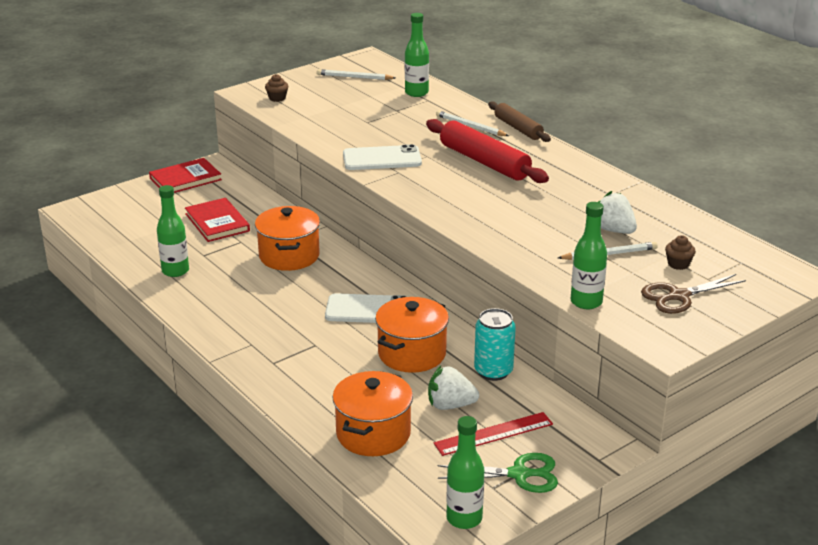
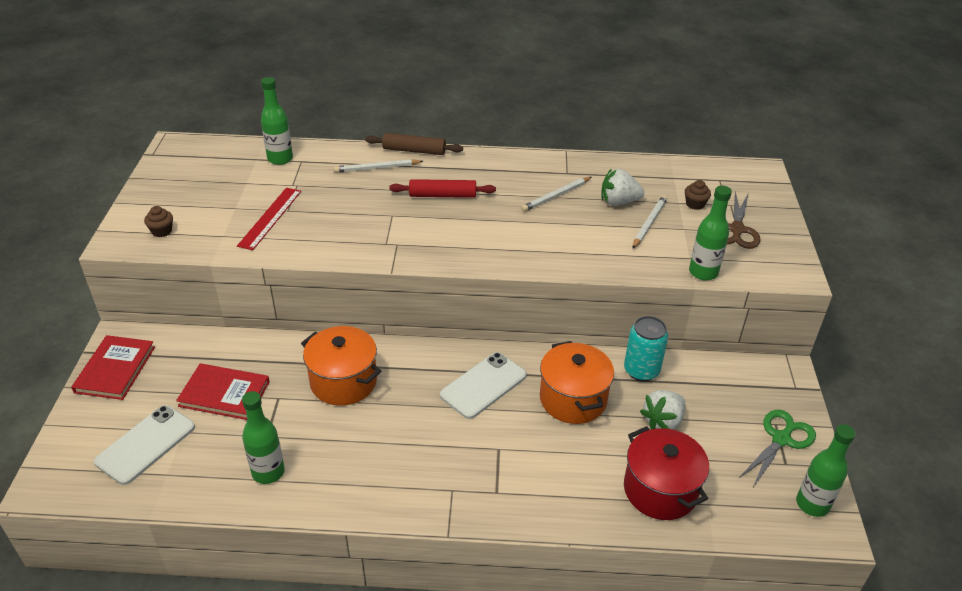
camera: 50 degrees left, 10 degrees up
white pencil [317,69,396,80] -> white pencil moved to [521,177,591,212]
orange pot [332,371,413,456] -> red pot [624,426,709,520]
white phone [343,144,422,170] -> white phone moved to [94,405,195,485]
red rolling pin [426,119,549,183] -> red rolling pin [389,179,496,198], size x0.63
red ruler [434,412,553,456] -> red ruler moved to [237,188,301,250]

